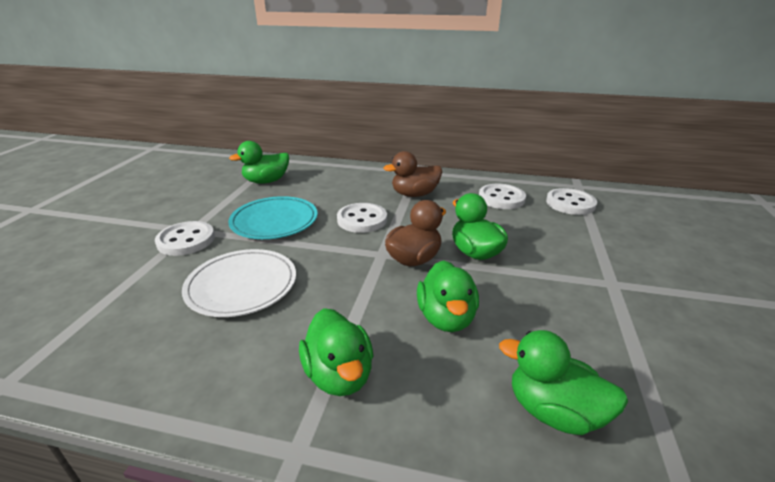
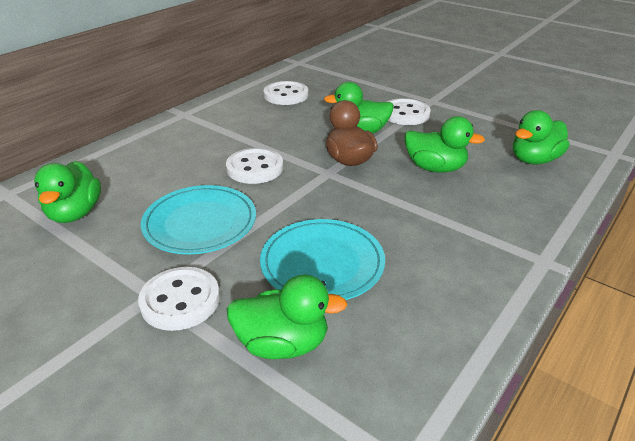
camera: 65 degrees left, 5 degrees up
white plate [182,249,296,317] -> turquoise plate [260,219,385,300]
green duck [299,308,373,396] -> green duck moved to [227,275,347,359]
brown duck [383,151,442,197] -> none
white button [546,188,597,215] -> white button moved to [387,98,431,125]

